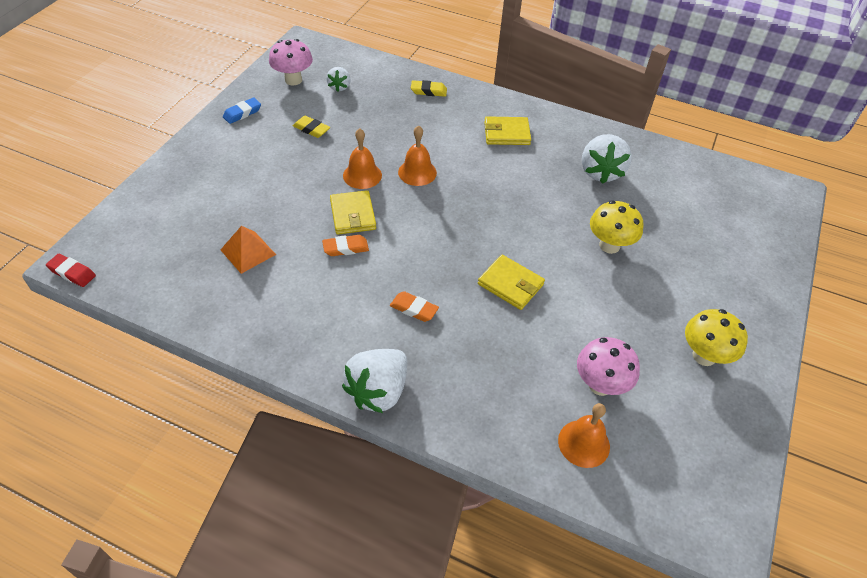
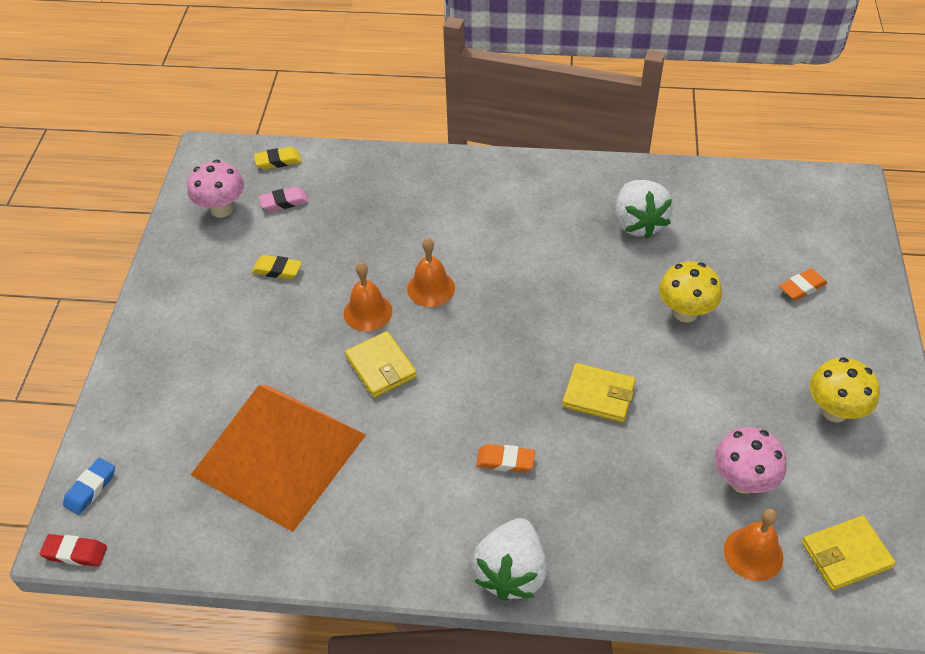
camera: 15 degrees left, 0 degrees up
orange pyramid [221,226,276,274] -> orange pyramid [191,385,366,532], size x2.49
blue eraser [223,97,261,124] -> blue eraser moved to [63,458,115,515]
orange eraser [322,235,369,256] -> orange eraser moved to [779,268,827,301]
white strawberry [326,67,351,92] -> pink eraser [259,187,309,212]
yellow eraser [411,80,447,97] -> yellow eraser moved to [254,147,302,170]
yellow wallet [484,116,531,145] -> yellow wallet moved to [802,516,896,591]

